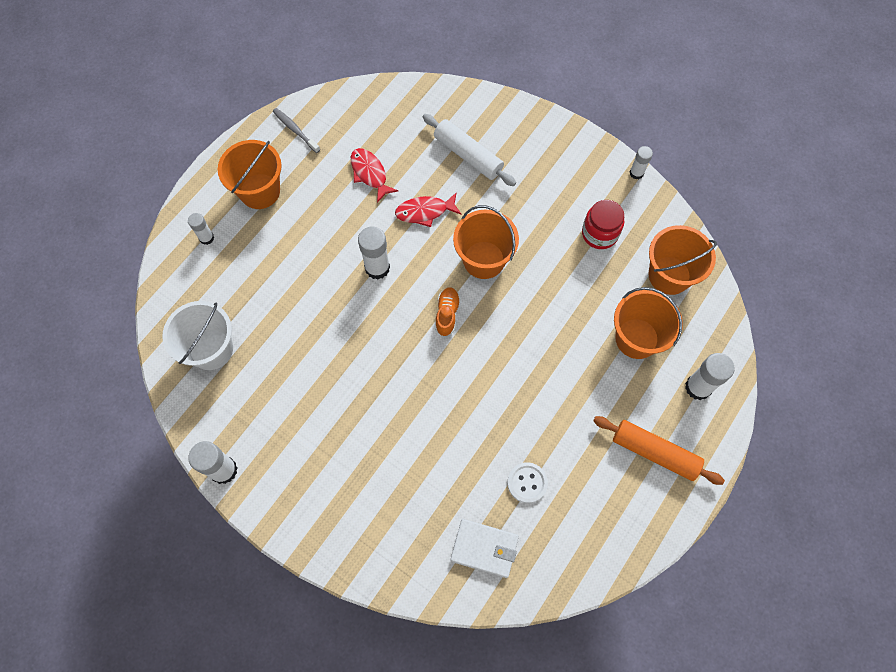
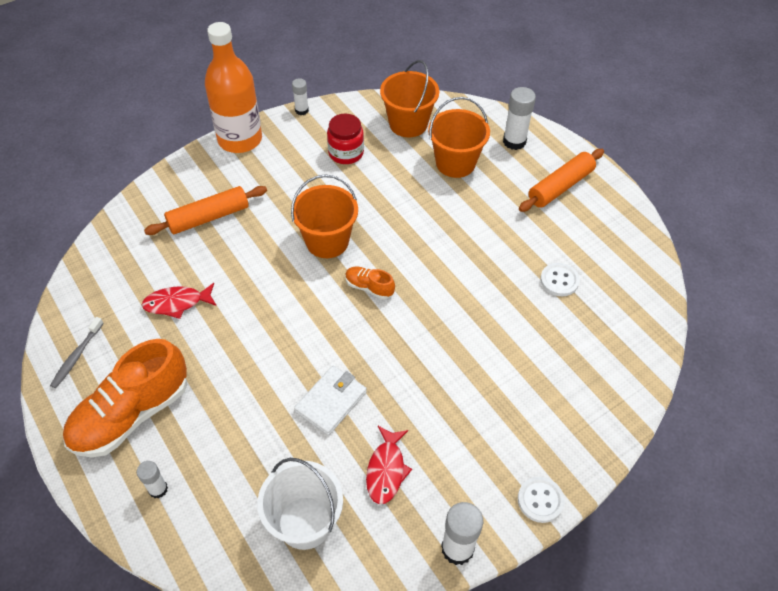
camera: 70 degrees left, 15 degrees down
orange bucket [218,140,282,209] -> orange shoe [63,339,187,458]
grey toothbrush [273,108,320,153] -> grey toothbrush turned 45 degrees counterclockwise [50,317,104,388]
white glue stick [358,226,390,279] -> none
red fish [395,193,462,227] -> red fish moved to [366,426,412,504]
white rolling pin [423,114,516,186] -> orange rolling pin [144,186,267,235]
white wallet [450,519,519,578] -> white wallet moved to [294,366,367,436]
none -> orange bottle [205,22,262,153]
none -> white button [518,477,564,523]

